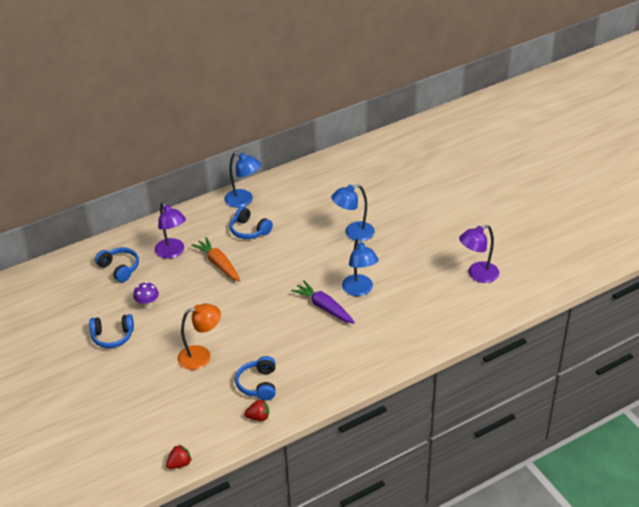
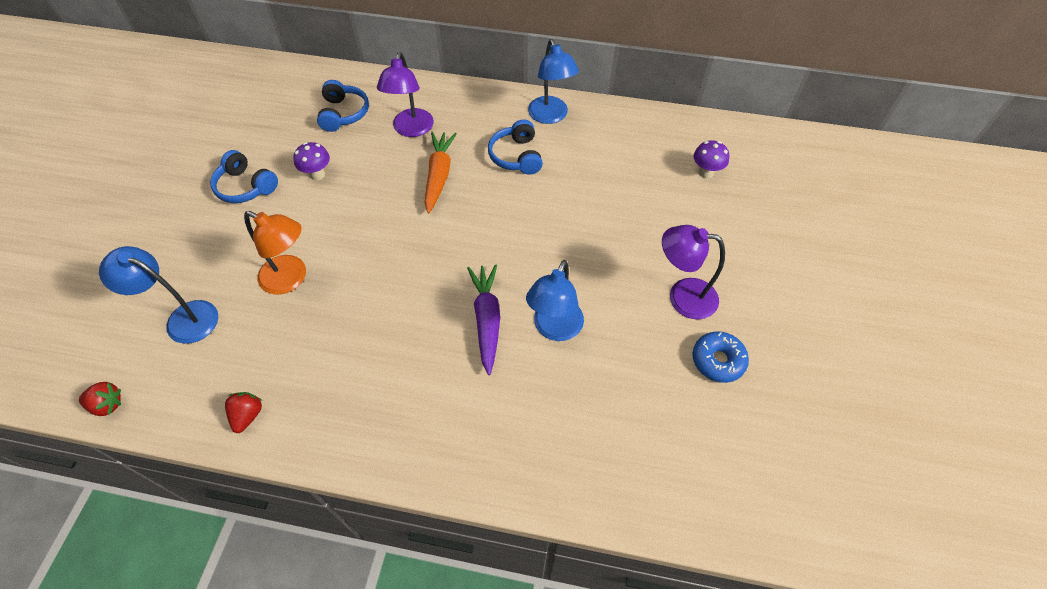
camera: 40 degrees right, 15 degrees up
blue headphones [235,356,276,401] -> none
red strawberry [244,400,269,421] -> red strawberry turned 120 degrees counterclockwise [225,392,262,433]
blue lamp [331,184,375,241] -> blue lamp moved to [99,246,218,344]
purple lamp [459,225,499,283] -> purple lamp moved to [662,225,725,320]
none -> blue donut [692,331,749,383]
none -> purple mushroom [693,140,729,178]

